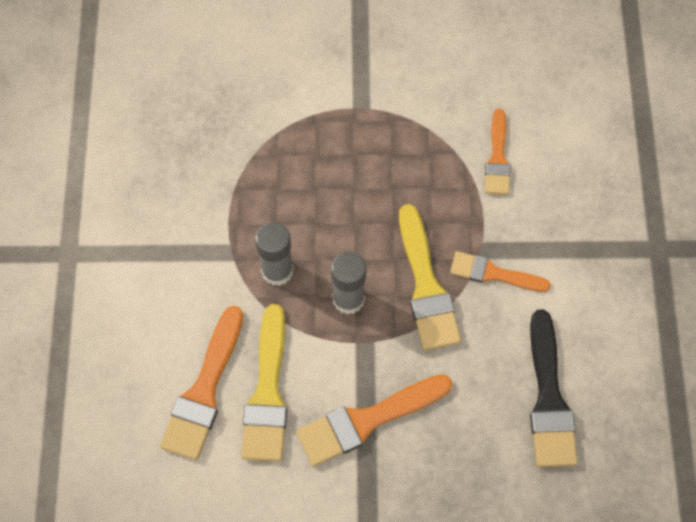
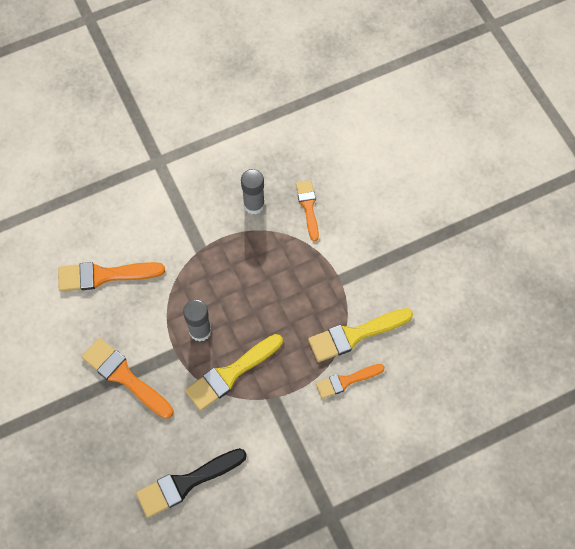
camera: 65 degrees right, 0 degrees up
yellow brush [241,304,287,461] -> yellow brush moved to [308,308,413,362]
grey glue stick [255,222,293,286] -> grey glue stick moved to [241,169,265,214]
orange brush [450,251,551,292] -> orange brush moved to [296,180,319,241]

